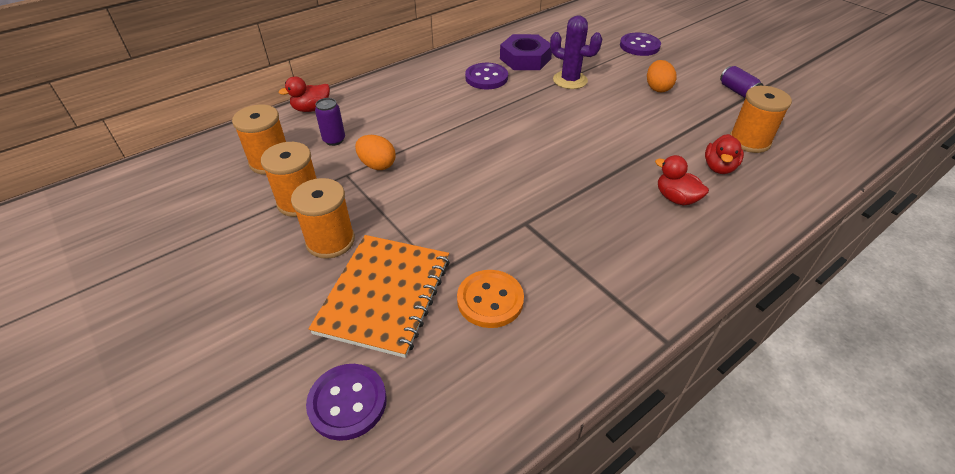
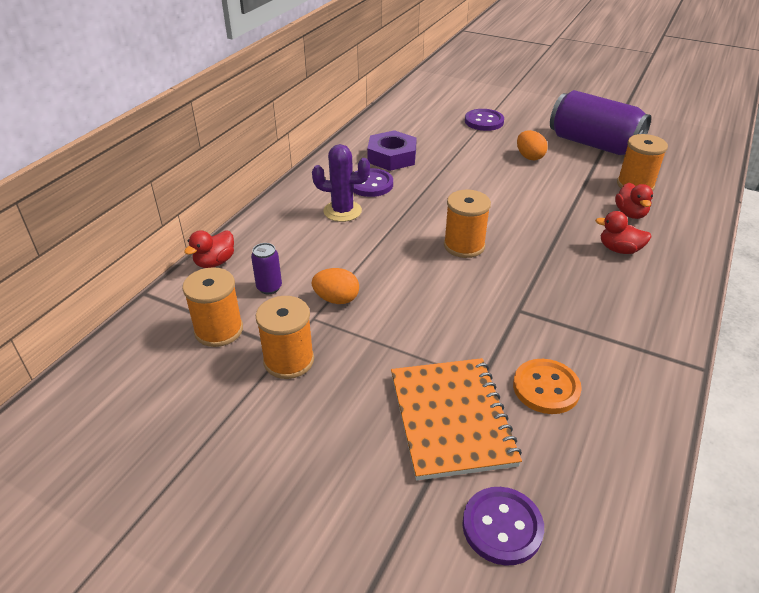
camera: 25 degrees left, 5 degrees down
orange spool [291,178,355,259] -> orange spool moved to [444,190,491,258]
purple cactus [550,15,602,89] -> purple cactus moved to [312,144,370,222]
purple can [720,66,763,98] -> purple can [550,90,651,155], size x2.43

